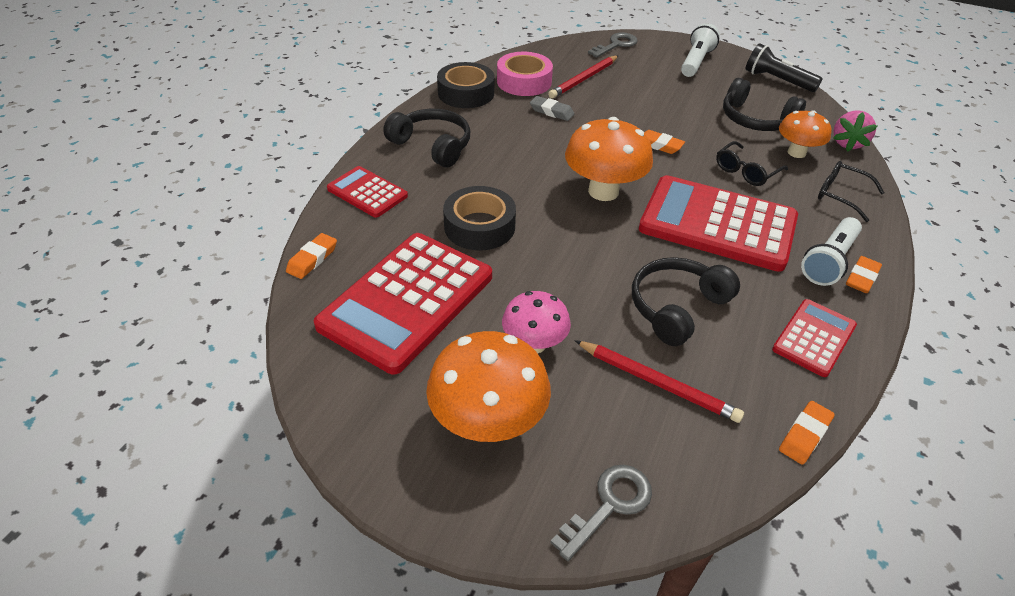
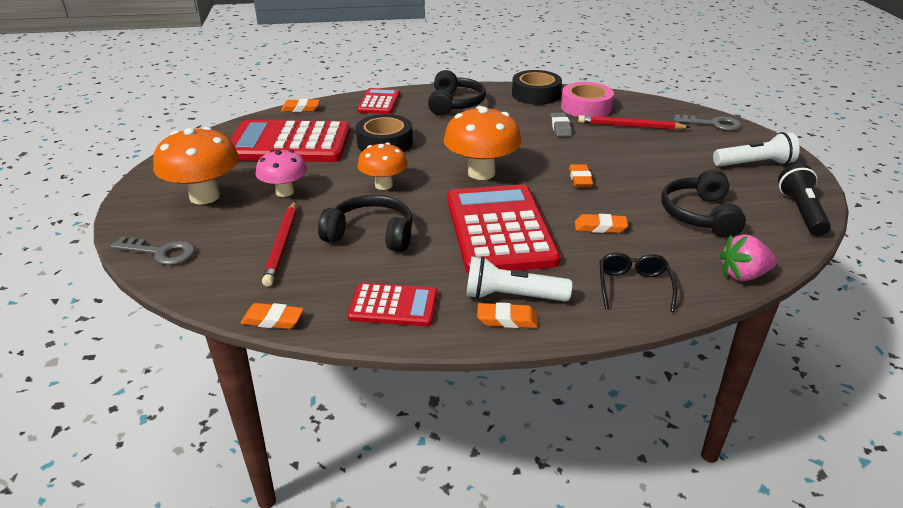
camera: 60 degrees right, 10 degrees down
black glasses [716,141,788,186] -> orange eraser [575,214,628,233]
orange mushroom [779,110,832,158] -> orange mushroom moved to [358,143,407,190]

